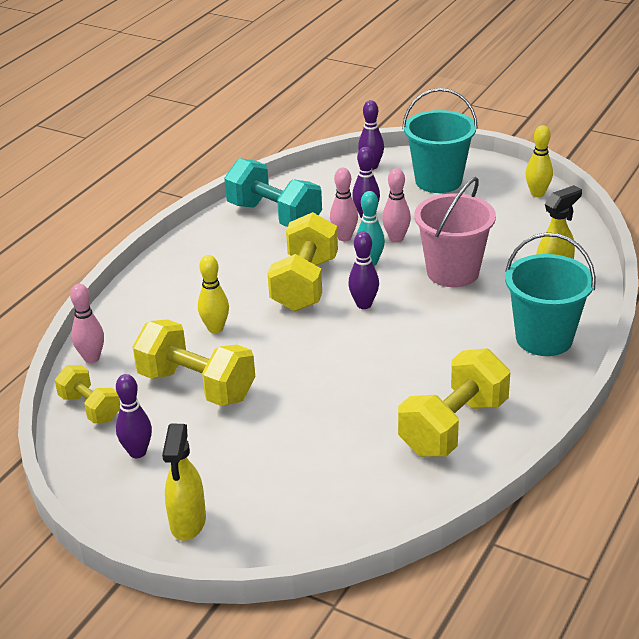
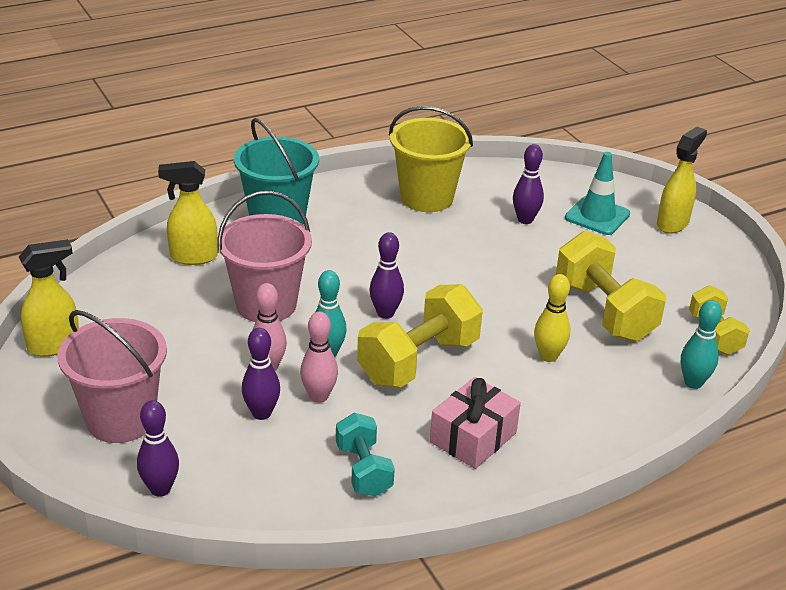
camera: 150 degrees left, 0 degrees up
pink bowling pin [70,284,104,363] -> turquoise bowling pin [681,300,722,389]
purple bowling pin [116,374,152,458] -> purple bowling pin moved to [513,144,544,224]
turquoise dumbbell [224,158,322,227] -> turquoise dumbbell [336,413,395,497], size x0.59
yellow dumbbell [398,348,510,457] -> yellow bucket [389,106,473,212]
turquoise bucket [402,88,478,193] -> pink bucket [57,310,167,443]
yellow bowling pin [525,125,553,197] -> yellow spray bottle [19,239,79,357]
none -> pink gift [430,377,521,469]
none -> turquoise traffic cone [565,152,630,235]

